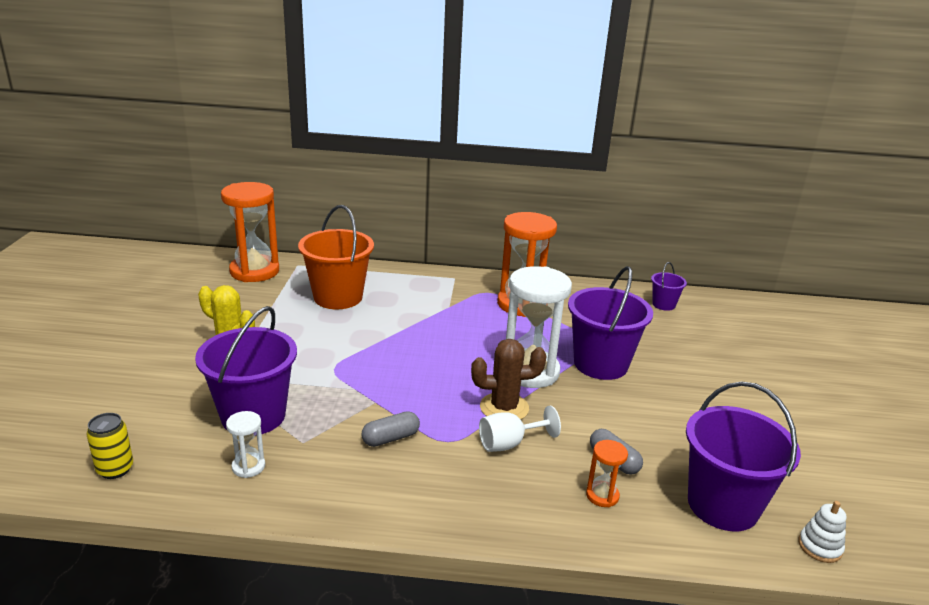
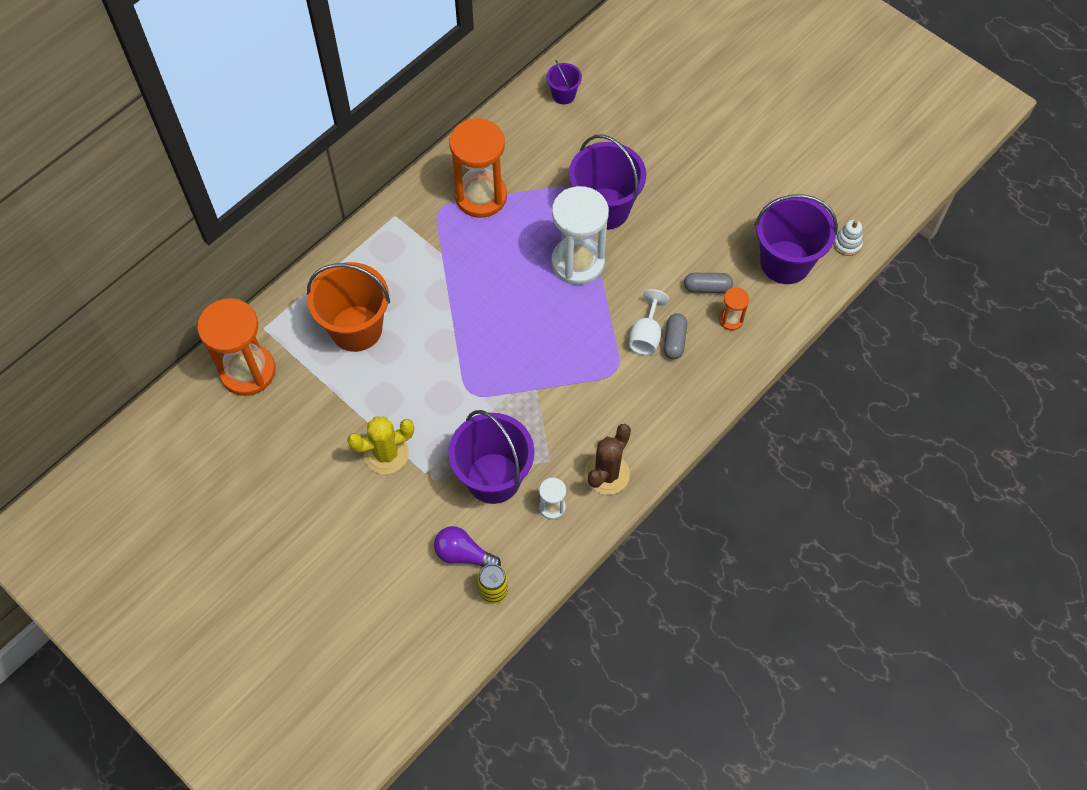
camera: 50 degrees left, 35 degrees up
grey capsule [361,411,420,447] -> grey capsule moved to [664,313,687,359]
brown cactus [471,339,546,420] -> brown cactus moved to [584,424,631,495]
none -> purple light bulb [434,526,501,567]

